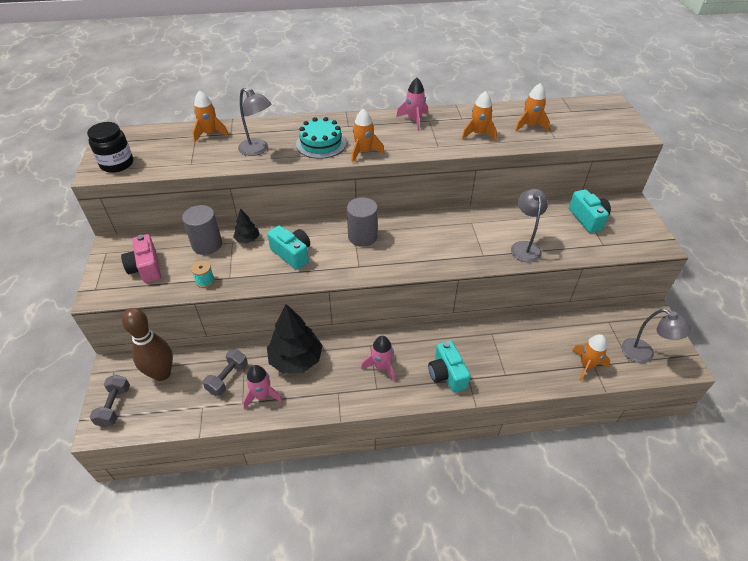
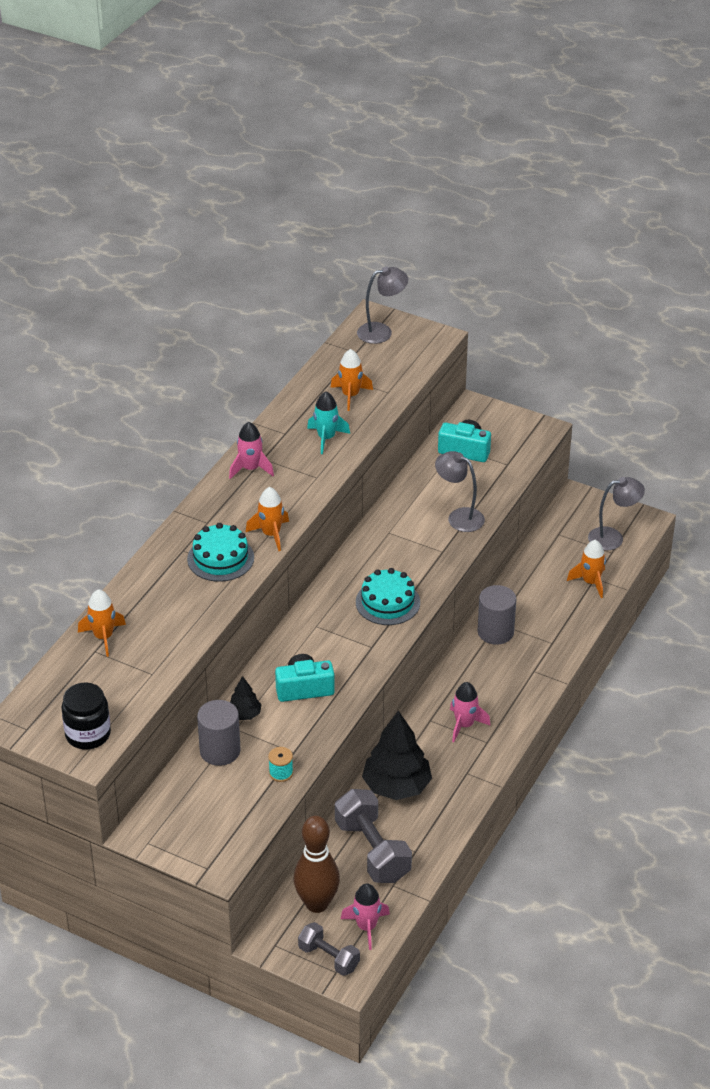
camera: 55 degrees left, 5 degrees down
pink camera [121,234,161,283] -> none
grey dumbbell [203,349,248,396] -> grey dumbbell [335,789,412,883], size x1.67
grey lamp [238,88,271,156] -> grey lamp moved to [357,266,408,344]
pink rocket [243,365,283,409] -> pink rocket moved to [341,884,390,950]
grey cylinder [347,197,378,247] -> grey cylinder moved to [478,585,516,645]
turquoise camera [428,340,471,393] -> none
orange rocket [462,91,497,141] -> turquoise rocket [307,391,350,454]
none -> turquoise cake [356,568,420,625]

